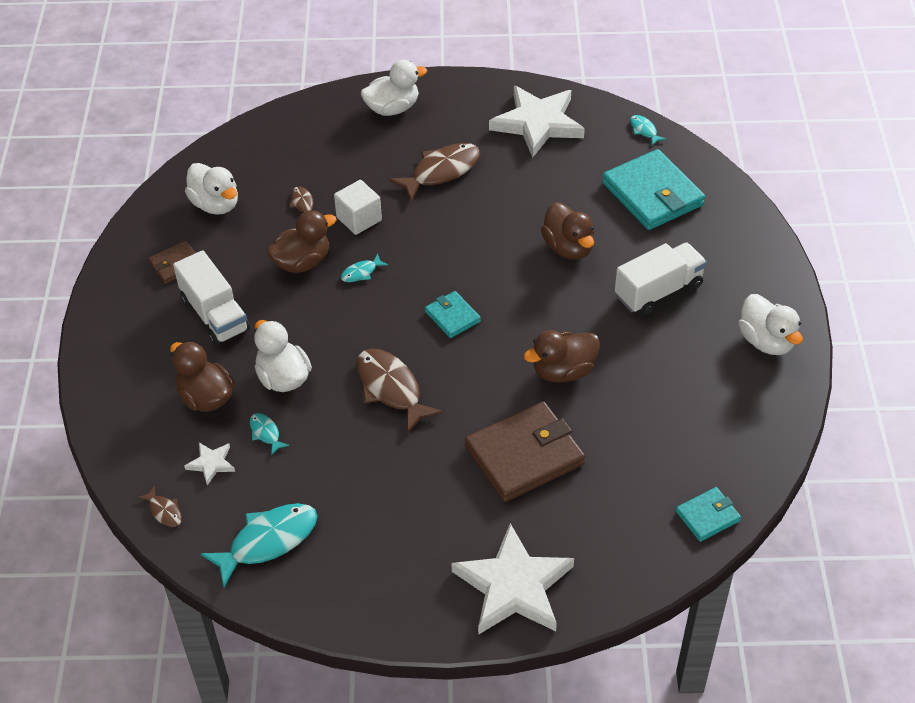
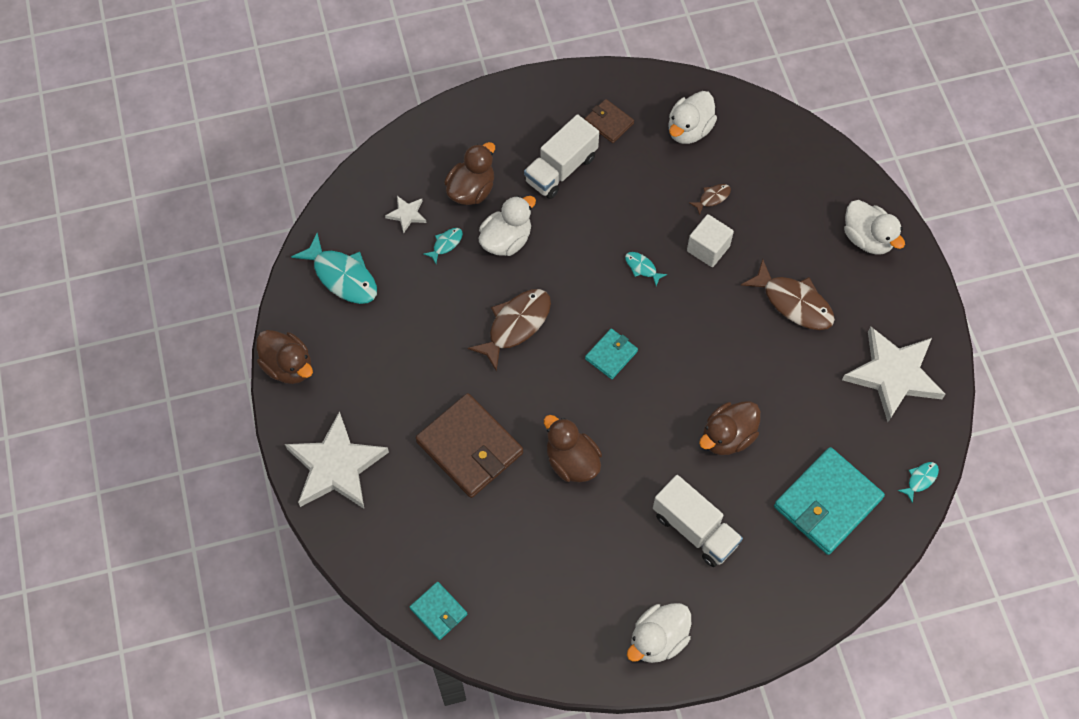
camera: 75 degrees right, 15 degrees up
brown fish [137,485,182,527] -> none
brown duck [267,210,337,273] -> brown duck moved to [256,330,313,384]

